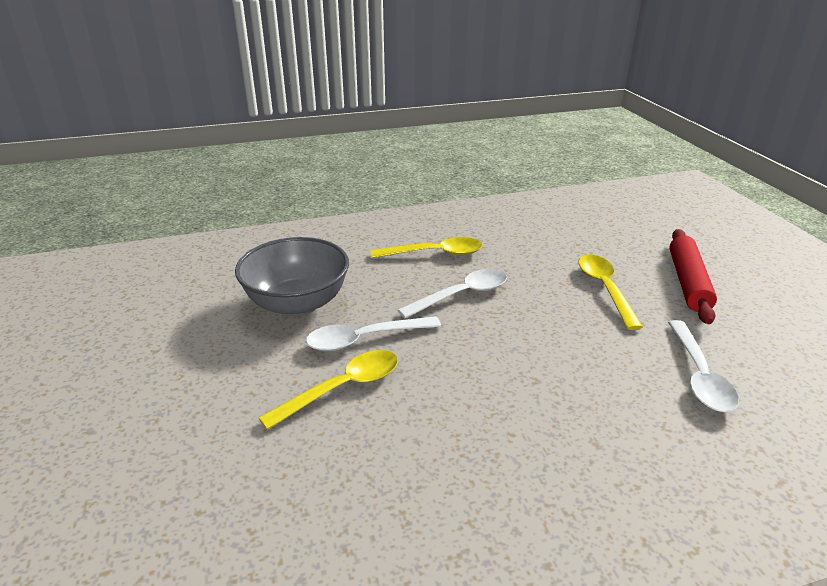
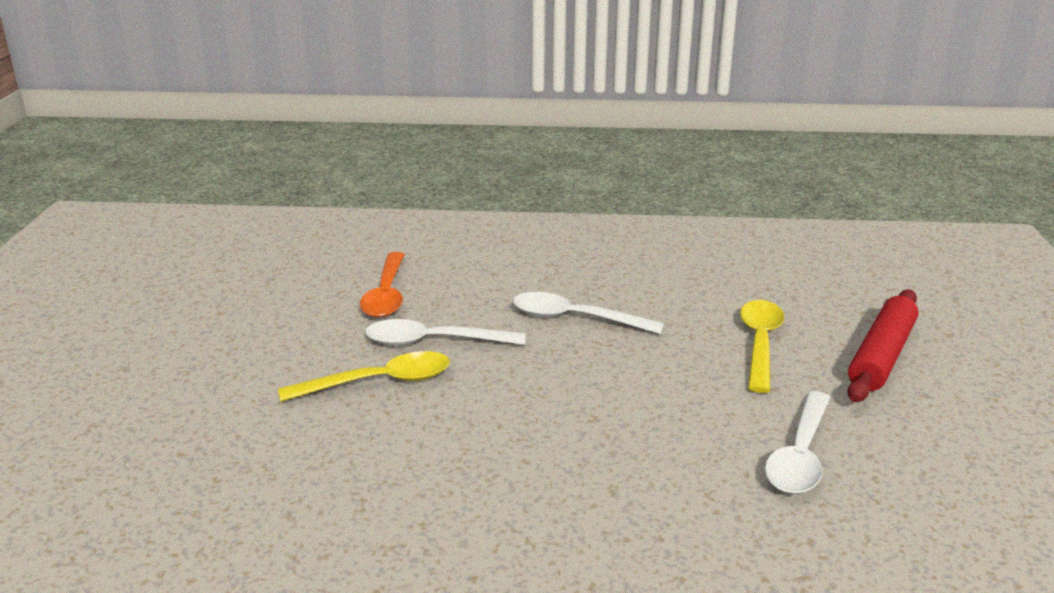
camera: 20 degrees right, 5 degrees down
grey bowl [235,237,349,317] -> orange spoon [360,252,405,318]
yellow spoon [371,237,482,258] -> none
white spoon [397,269,507,319] -> white spoon turned 150 degrees counterclockwise [513,292,664,334]

